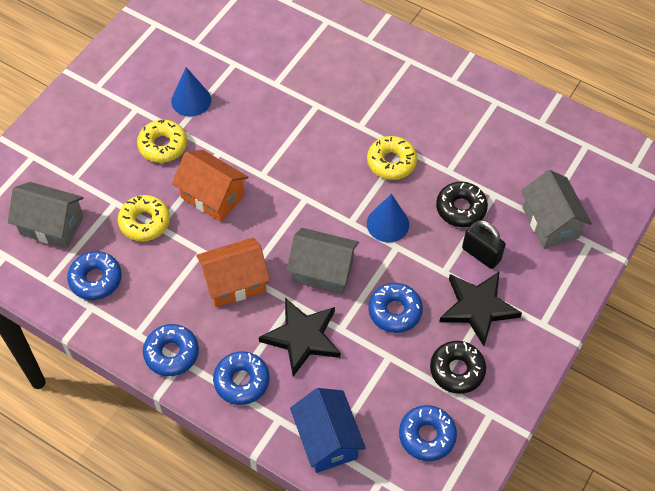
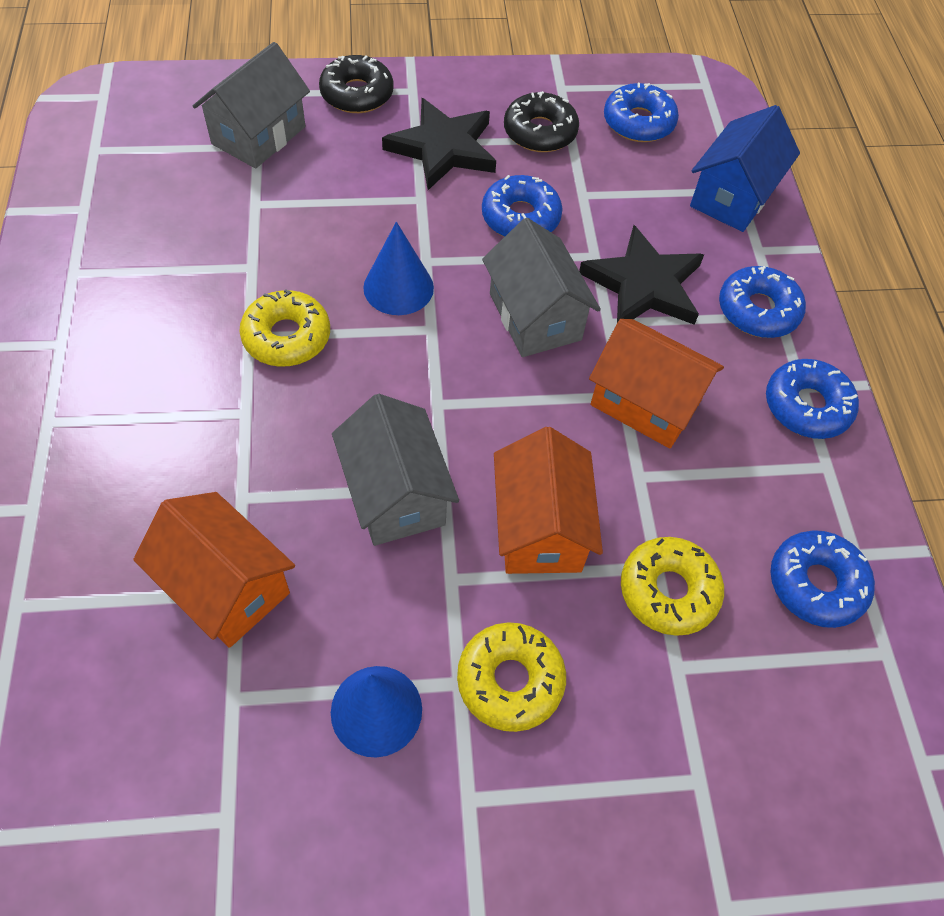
camera: 130 degrees left, 0 degrees up
grey house [8,182,84,248] -> grey house moved to [332,394,459,546]
black donut [436,182,488,227] -> black donut moved to [319,55,394,113]
black padlock [462,220,506,269] -> none
none -> orange house [133,492,295,648]

